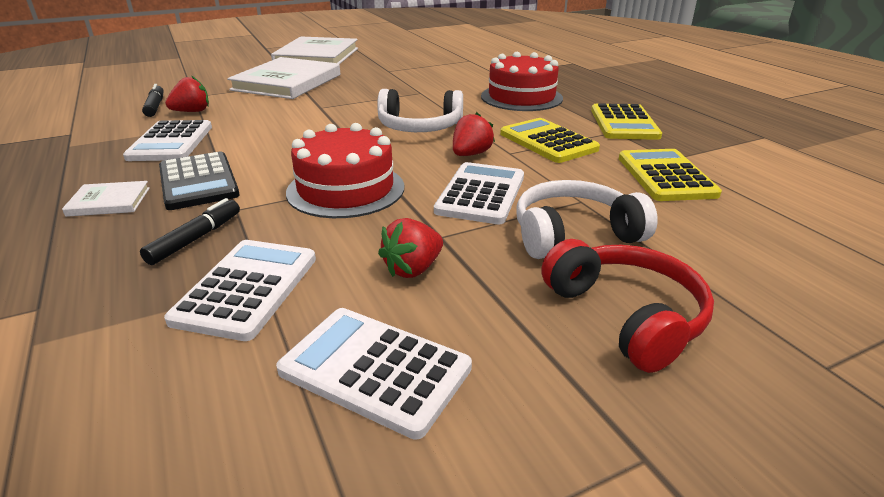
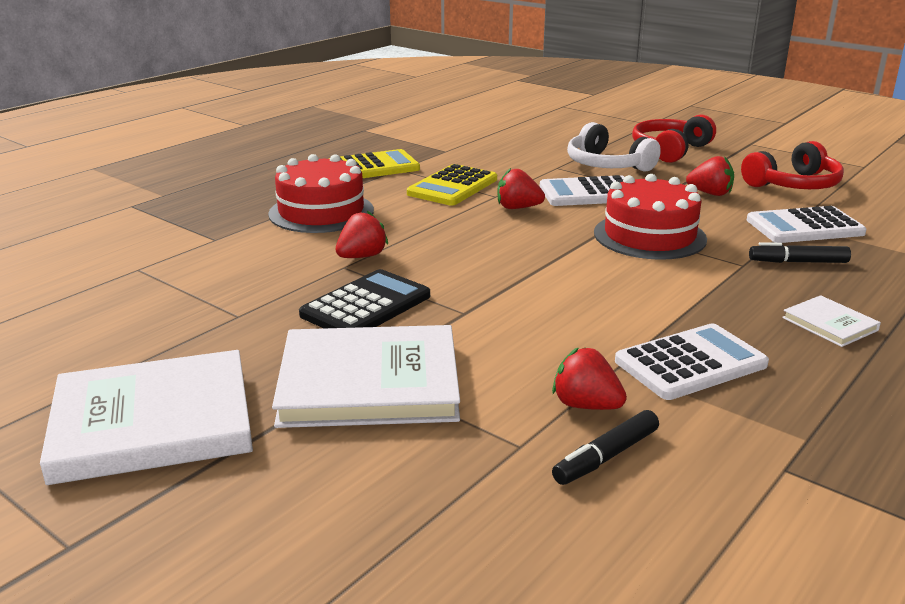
camera: 115 degrees left, 5 degrees down
black calculator [159,152,240,210] -> black calculator moved to [299,269,430,328]
white calculator [276,308,472,440] -> red headphones [741,141,844,189]
white headphones [377,89,463,132] -> none
yellow calculator [619,149,722,201] -> none
none -> red strawberry [336,211,388,258]

